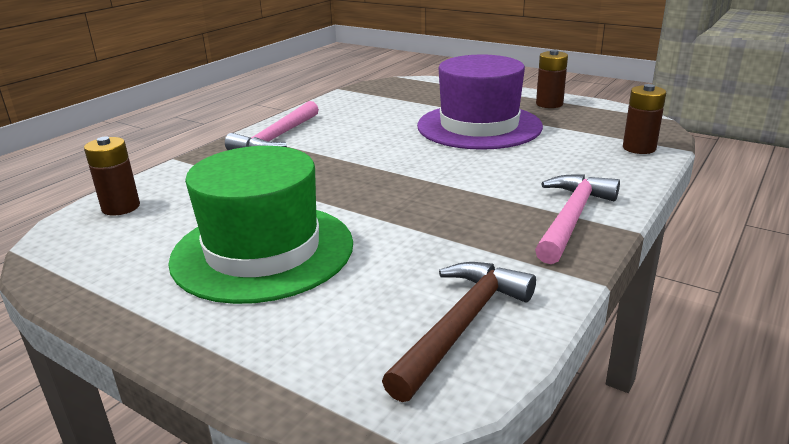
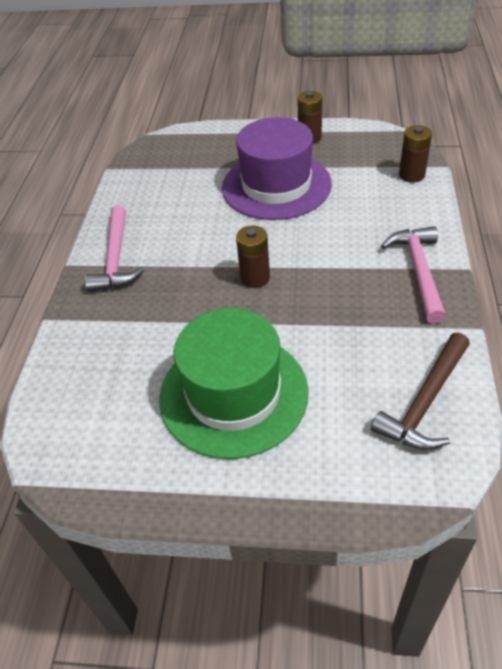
camera: 25 degrees left, 20 degrees up
brown battery [84,136,140,216] -> brown battery moved to [236,225,270,288]
brown hammer [382,262,536,402] -> brown hammer turned 150 degrees counterclockwise [371,333,470,450]

